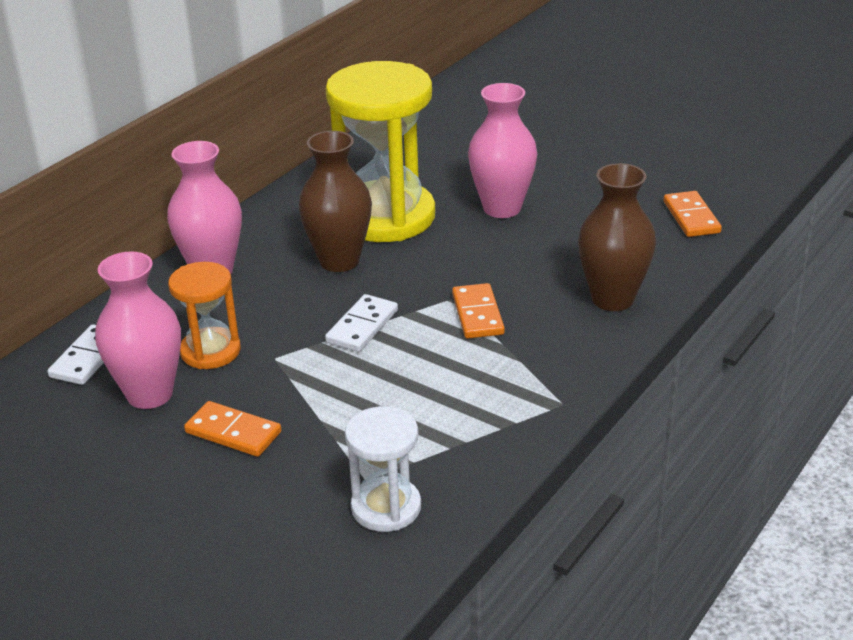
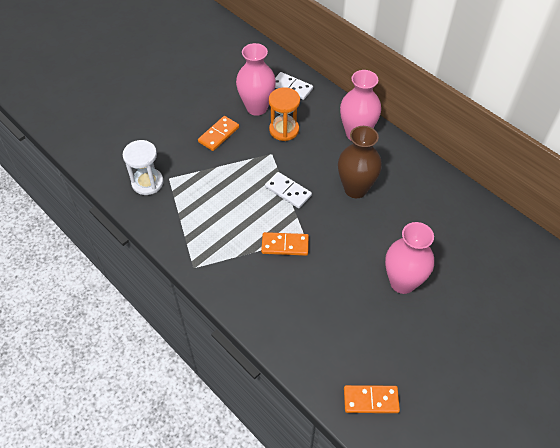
camera: 100 degrees right, 20 degrees up
yellow hourglass [326,61,435,242] -> none
brown vase [578,163,656,311] -> none

